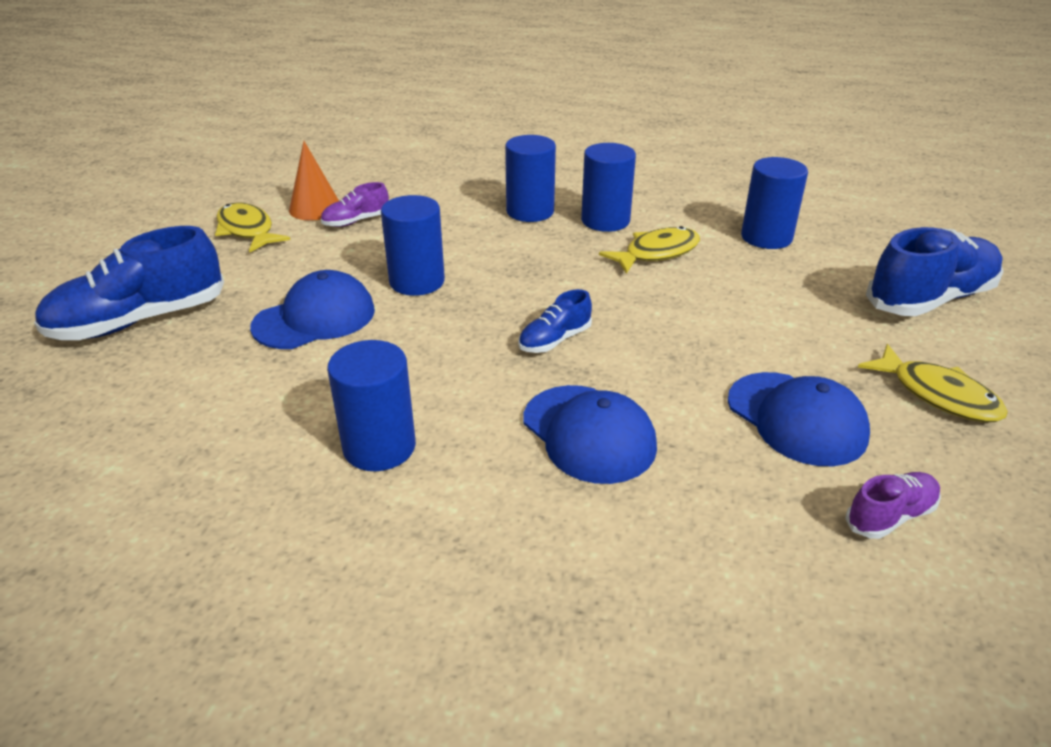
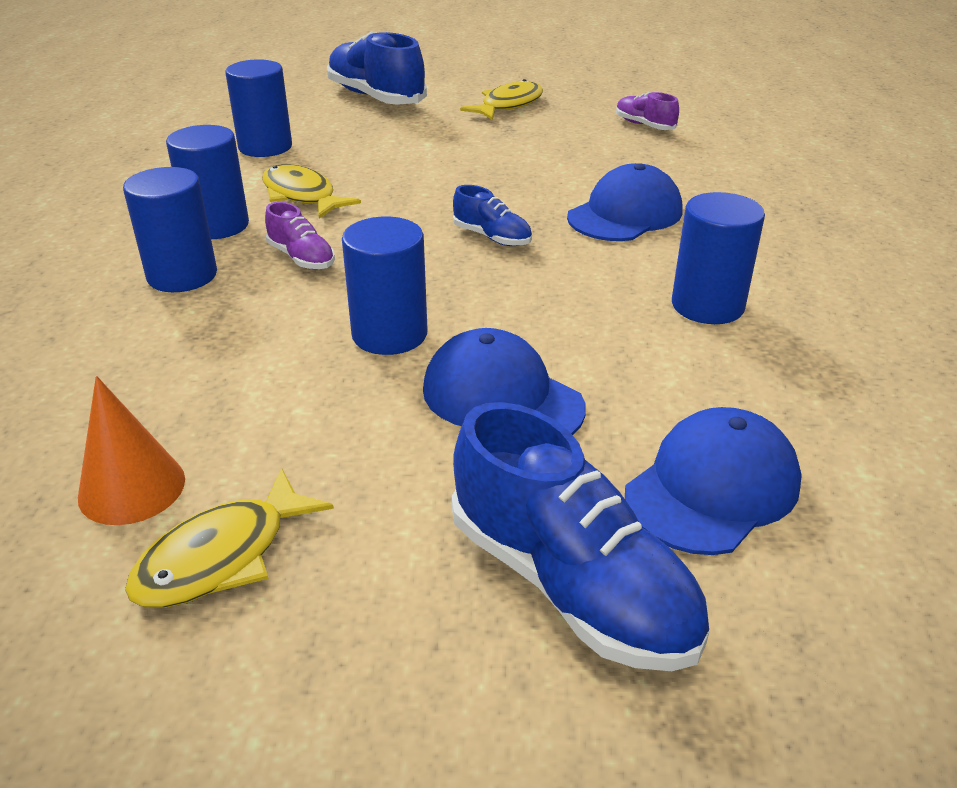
camera: 100 degrees left, 0 degrees up
purple shoe [321,182,389,227] -> purple shoe moved to [265,202,335,269]
blue cap [728,372,870,466] -> blue cap moved to [625,407,802,555]

